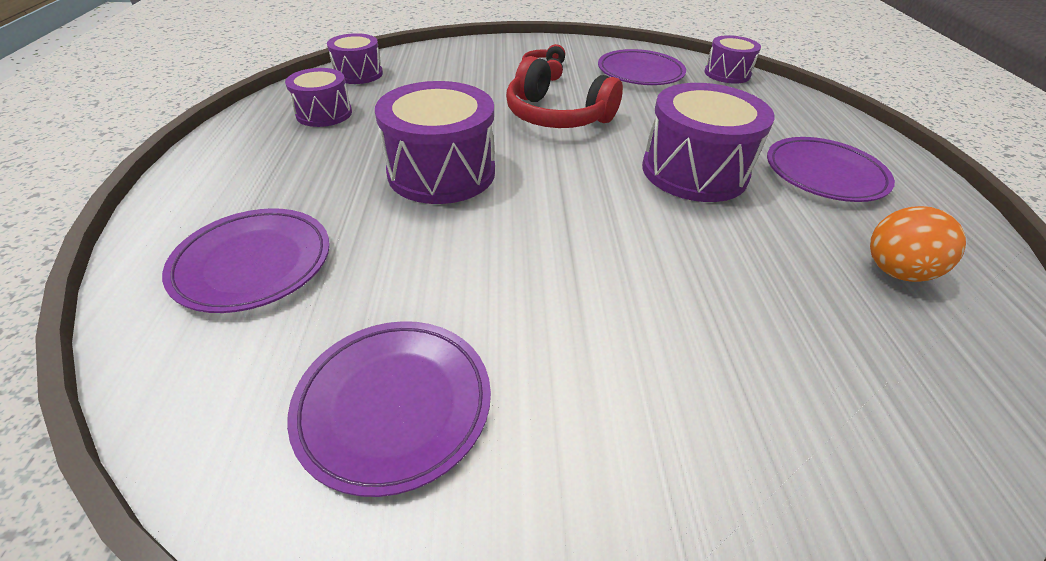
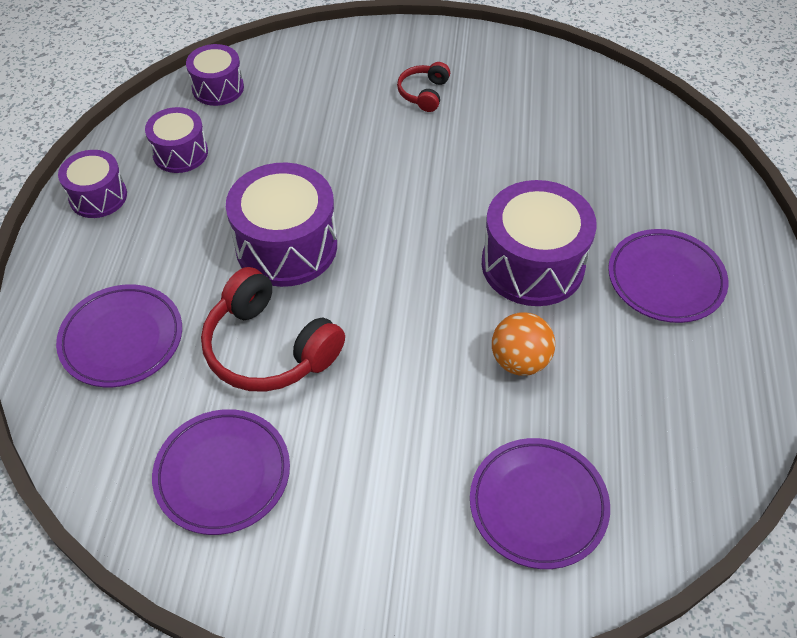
camera: 10 degrees right, 10 degrees up
red headphones [506,56,623,128] -> red headphones moved to [201,267,345,392]
purple plate [598,49,686,85] -> purple plate moved to [470,438,610,569]
purple drum [704,35,761,84] -> purple drum moved to [58,150,127,218]
orange ball [870,206,966,282] -> orange ball moved to [492,312,555,376]

